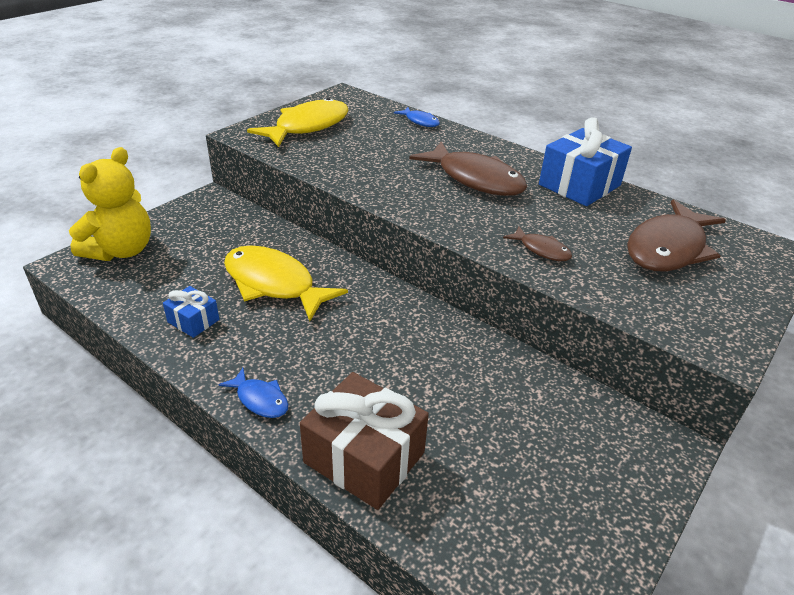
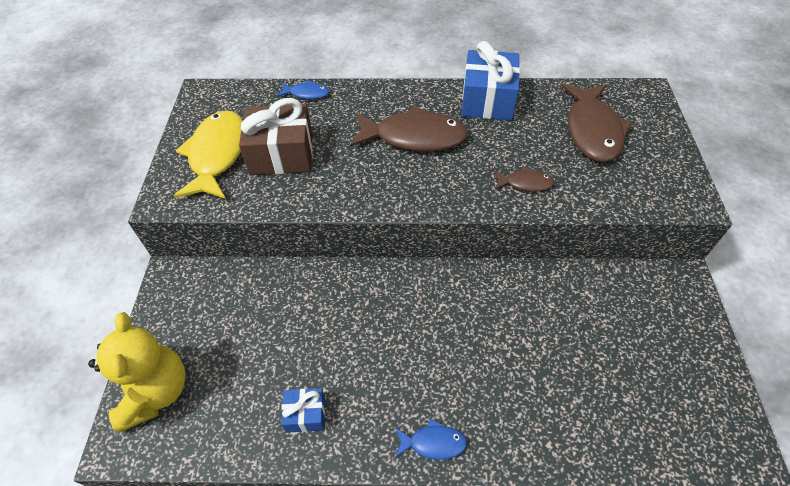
camera: 35 degrees left, 15 degrees up
yellow fish [224,245,348,322] -> none
brown gift [300,372,429,510] -> brown gift moved to [239,98,313,175]

